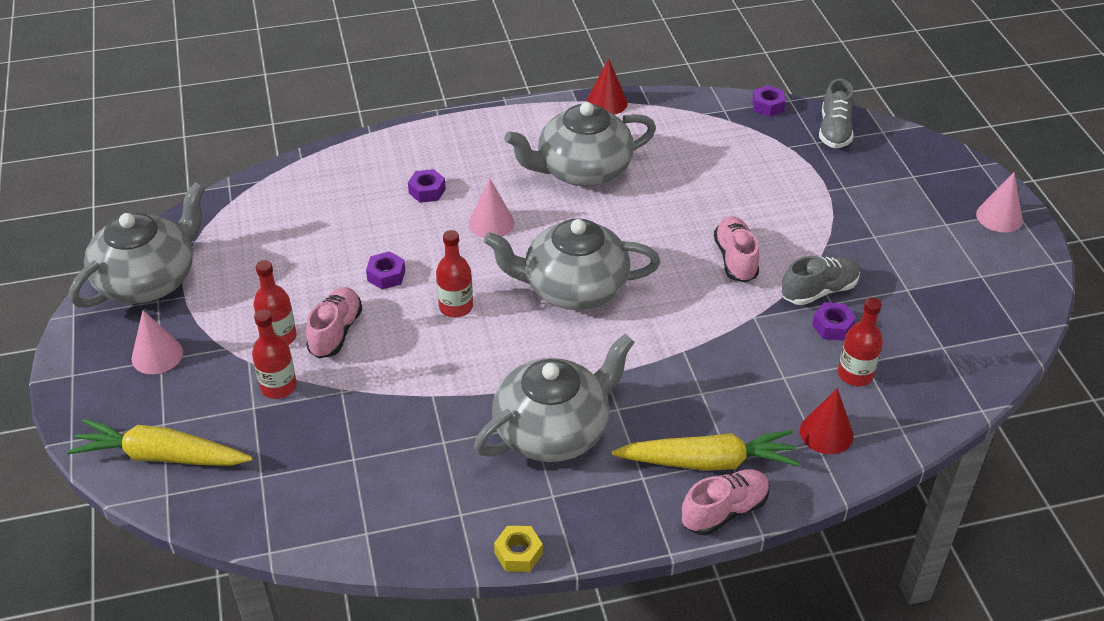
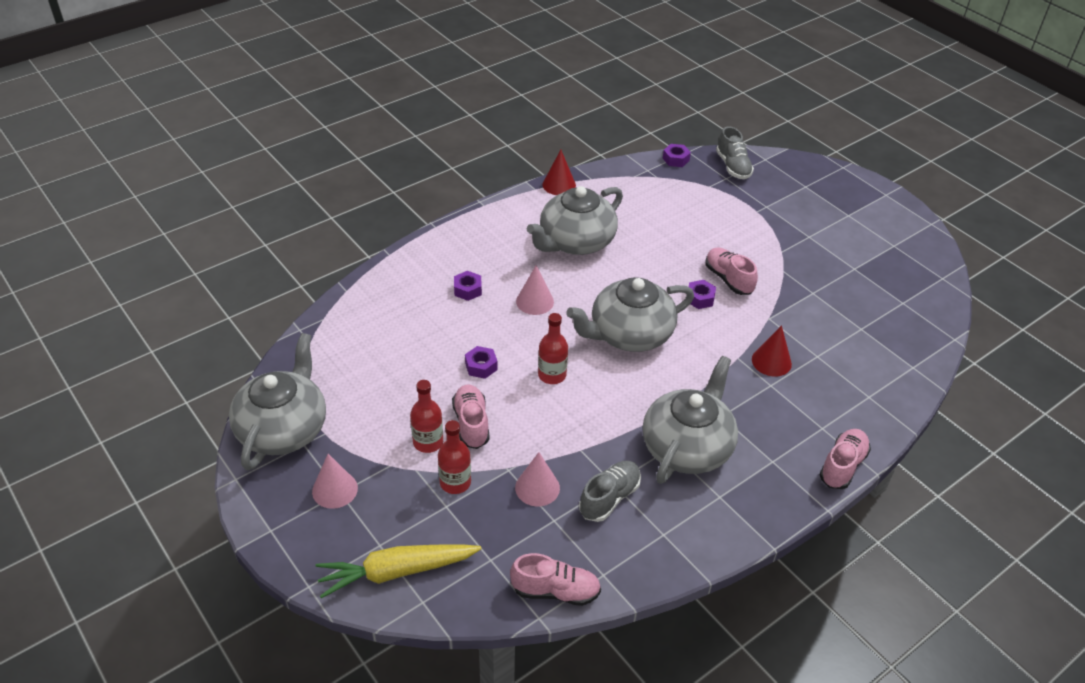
camera: 25 degrees left, 0 degrees up
yellow nut [494,526,543,572] -> none
yellow carrot [611,430,800,471] -> none
grey shoe [782,256,860,305] -> grey shoe moved to [579,461,641,522]
red cone [800,388,854,454] -> red cone moved to [752,325,792,377]
purple nut [812,302,856,341] -> purple nut moved to [689,280,716,309]
red bottle [838,297,883,386] -> none
pink cone [976,172,1023,233] -> pink cone moved to [515,452,560,506]
none -> pink shoe [510,553,601,606]

